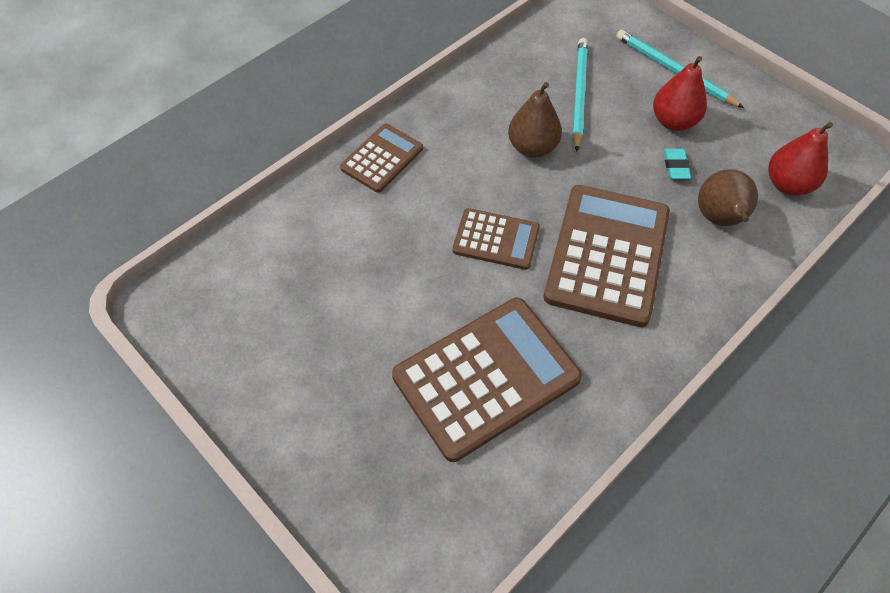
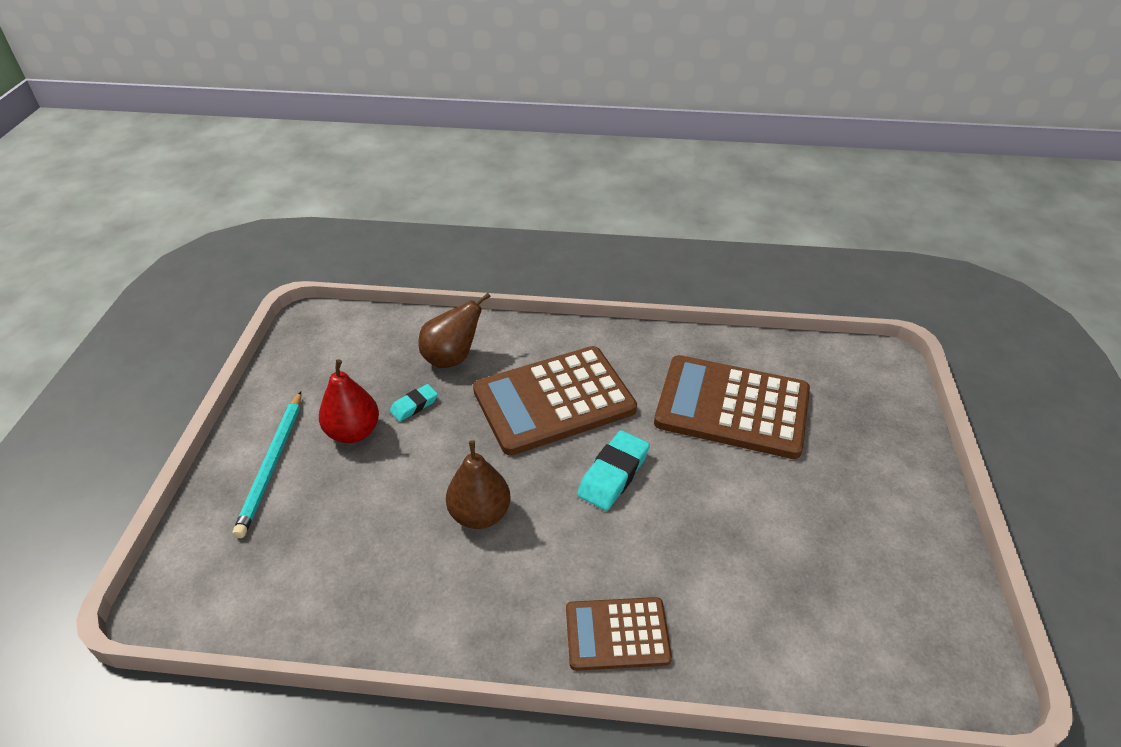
camera: 130 degrees left, 15 degrees down
brown calculator [453,208,540,270] -> turquoise eraser [577,430,650,511]
turquoise pencil [573,38,588,152] -> none
red pear [768,122,833,195] -> none

